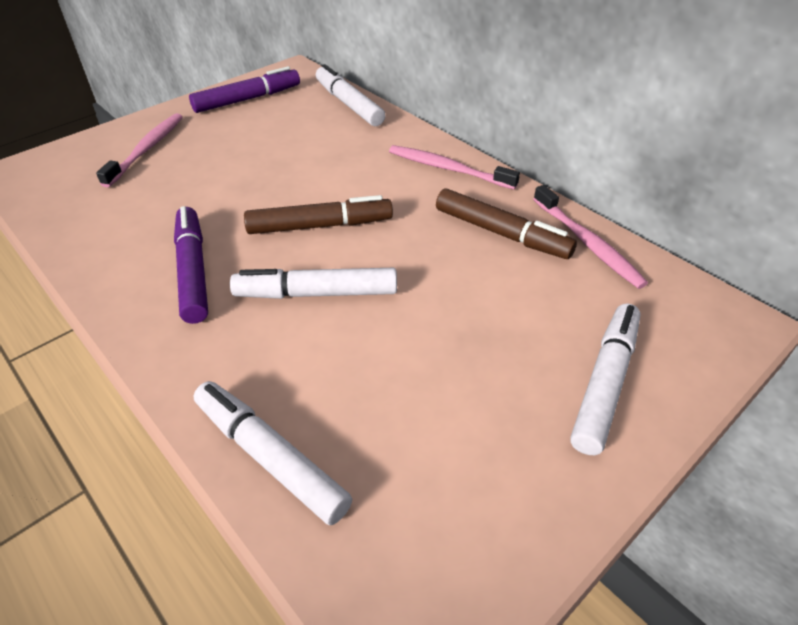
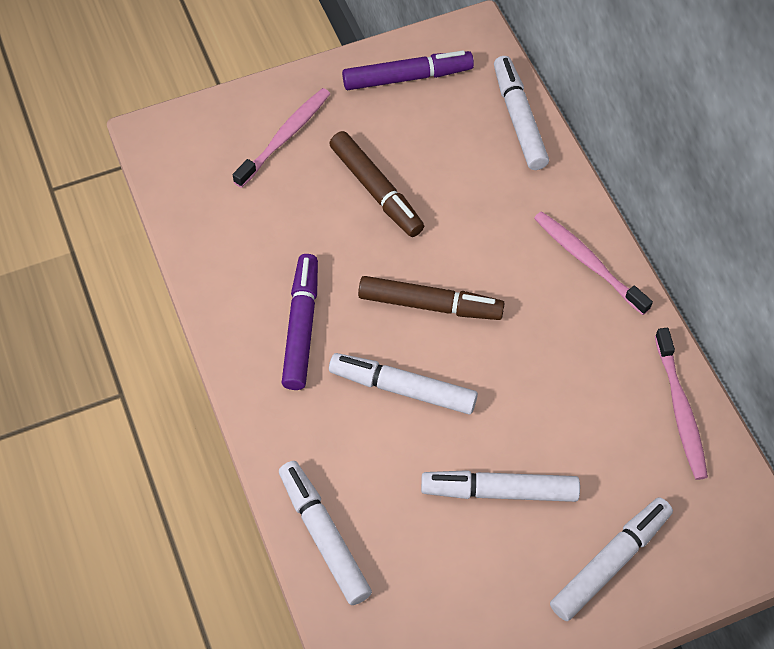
camera: 20 degrees right, 15 degrees up
brown marker [436,189,577,259] -> brown marker moved to [329,131,424,237]
none -> white marker [421,470,580,502]

